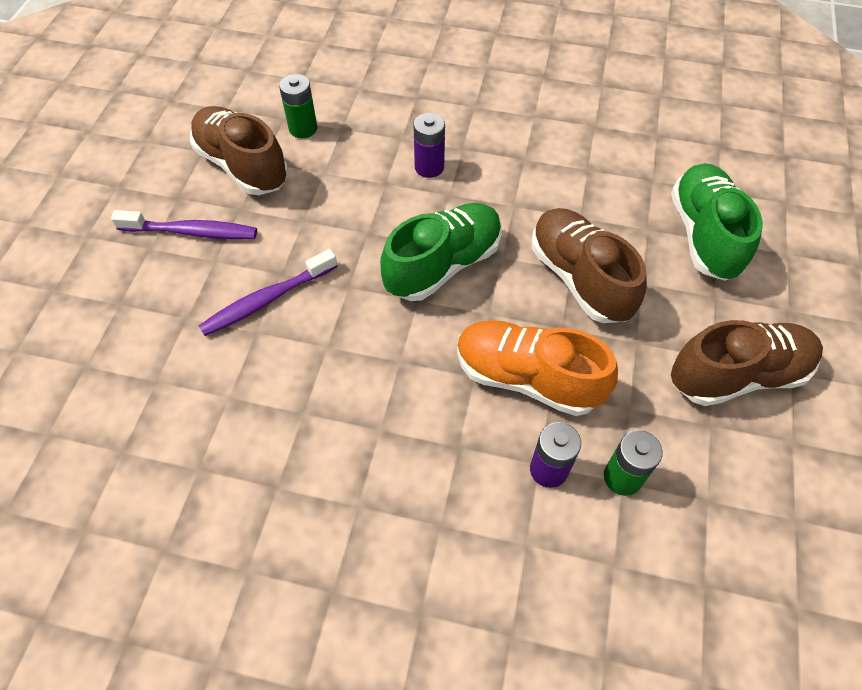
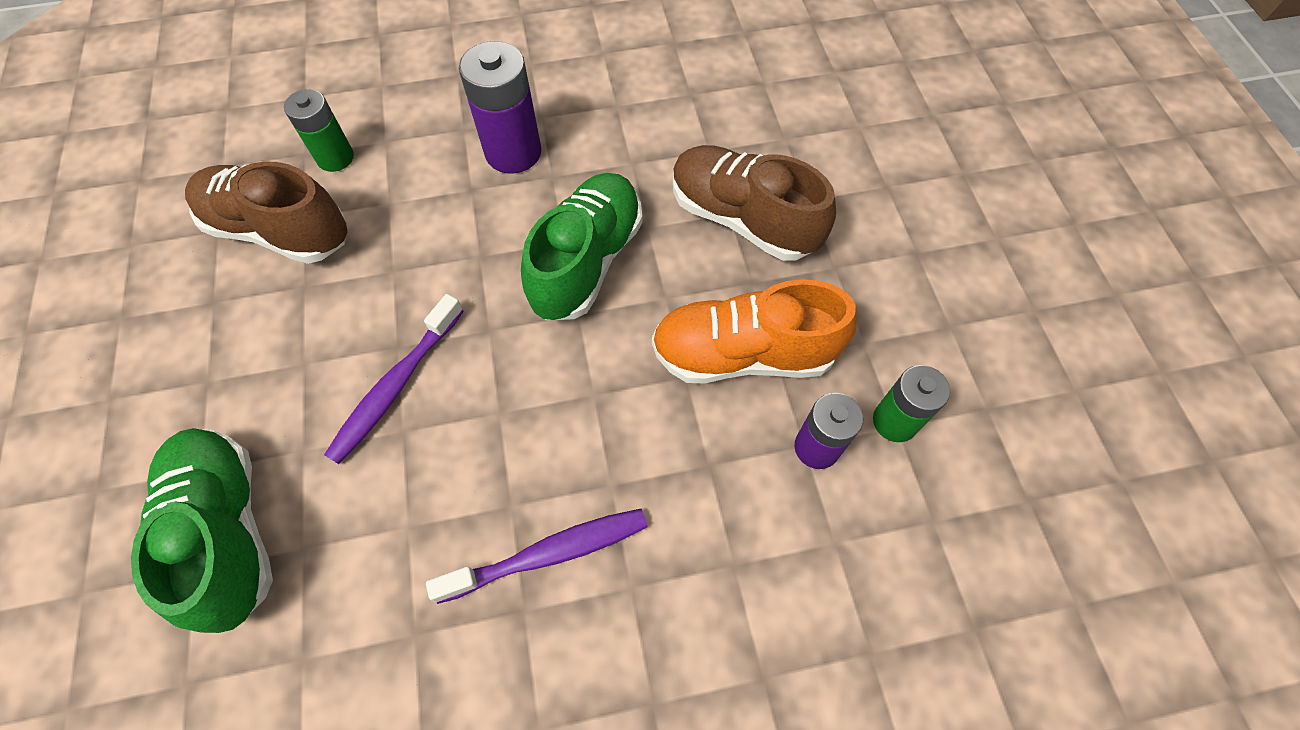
camera: 25 degrees left, 5 degrees up
purple toothbrush [111,210,257,239] -> purple toothbrush moved to [426,509,648,604]
purple battery [413,113,445,178] -> purple battery [459,41,542,174], size x1.54
green shoe [671,163,763,281] -> green shoe moved to [131,428,273,633]
brown shoe [671,320,823,406] -> none

